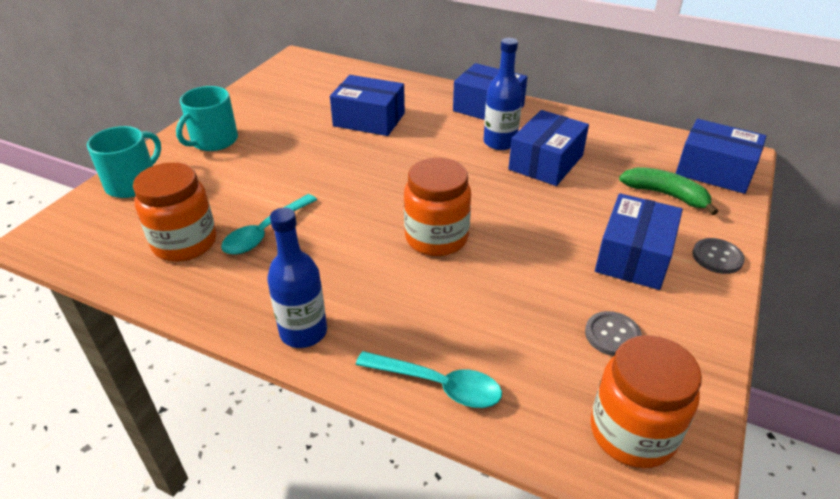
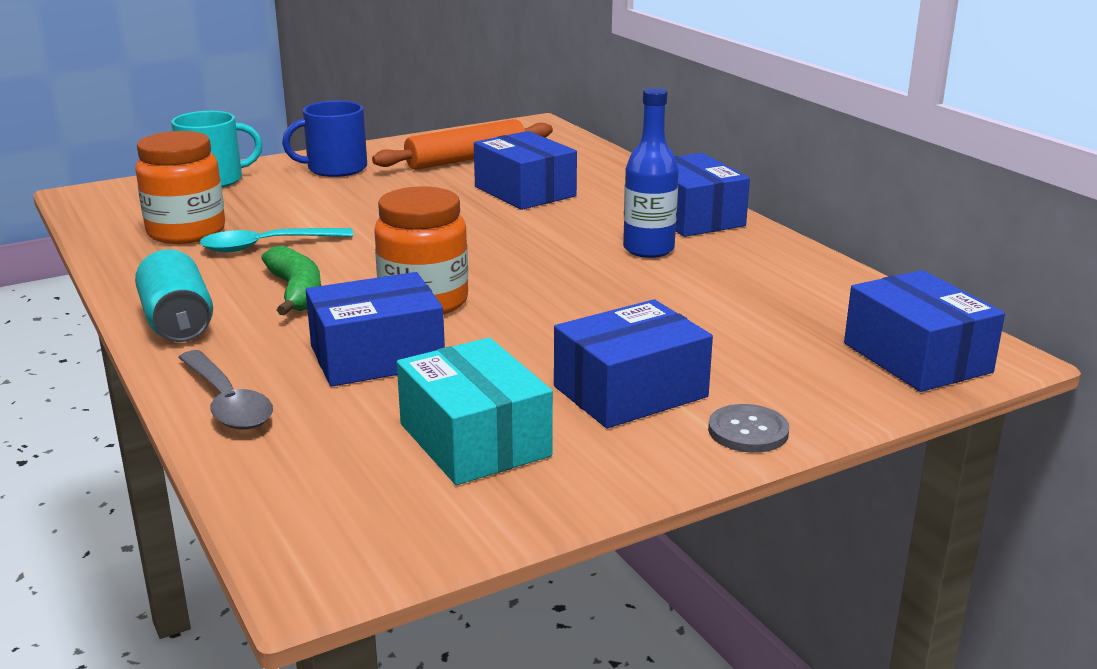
camera: 35 degrees right, 15 degrees down
turquoise mug [176,86,238,151] -> blue mug [282,101,367,177]
blue bottle [267,208,327,348] -> turquoise can [135,249,213,342]
turquoise spoon [356,351,502,408] -> grey spoon [178,350,273,429]
blue box [508,110,589,186] -> blue box moved to [306,272,445,387]
grey button [585,311,642,356] -> turquoise box [397,338,553,485]
orange jar [591,335,702,468] -> none
green banana [619,167,718,215] -> green banana moved to [261,245,321,315]
none -> orange rolling pin [372,119,553,170]

